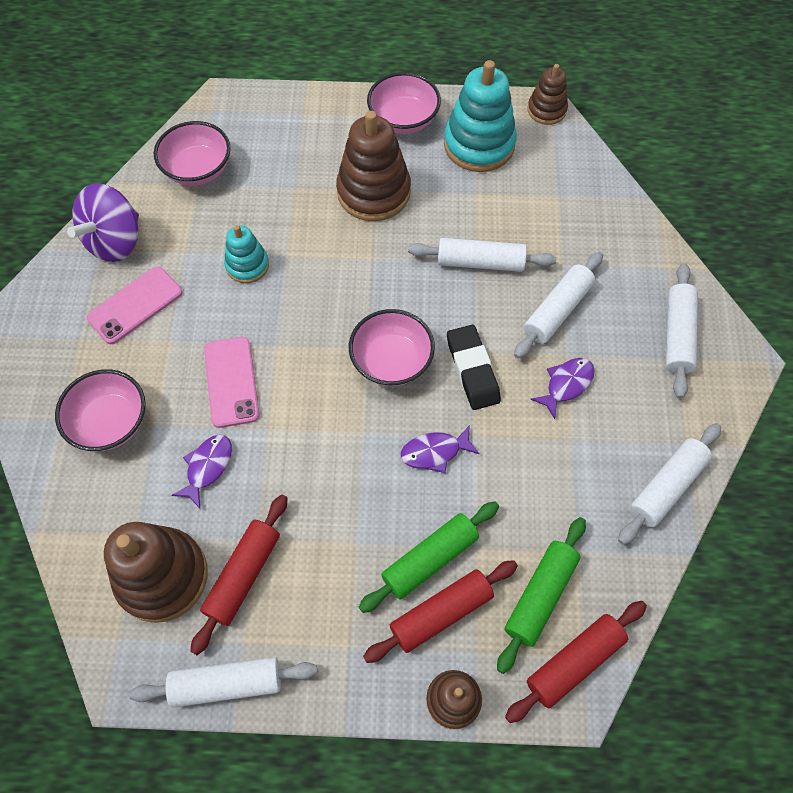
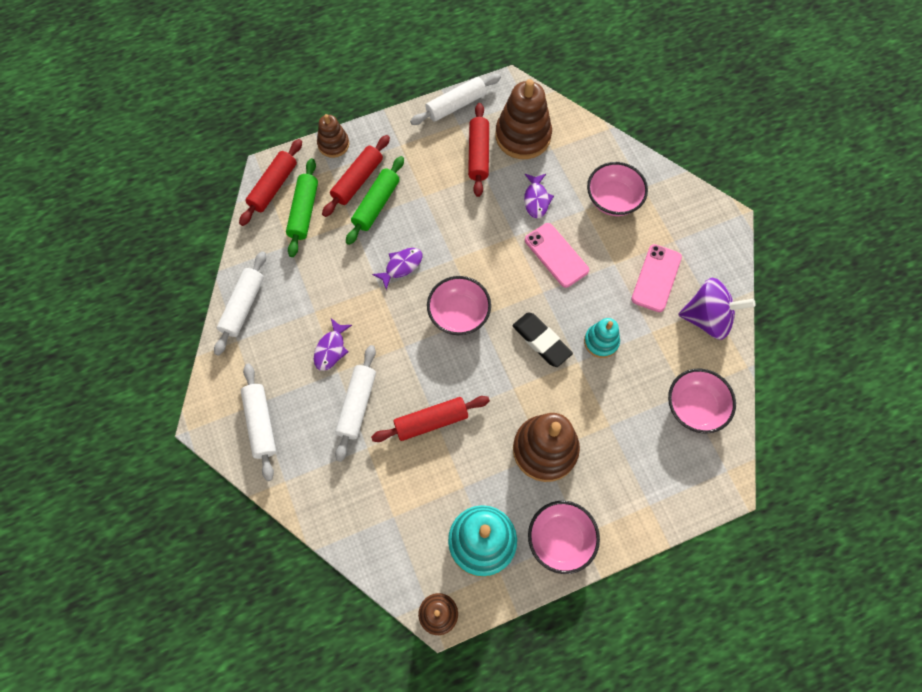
camera: 155 degrees right, 5 degrees up
purple spinning top [67,183,139,262] -> purple spinning top turned 90 degrees clockwise [678,278,755,340]
white rolling pin [408,238,556,272] -> red rolling pin [371,396,490,442]
black eraser [447,325,501,410] -> black eraser moved to [512,312,573,367]

